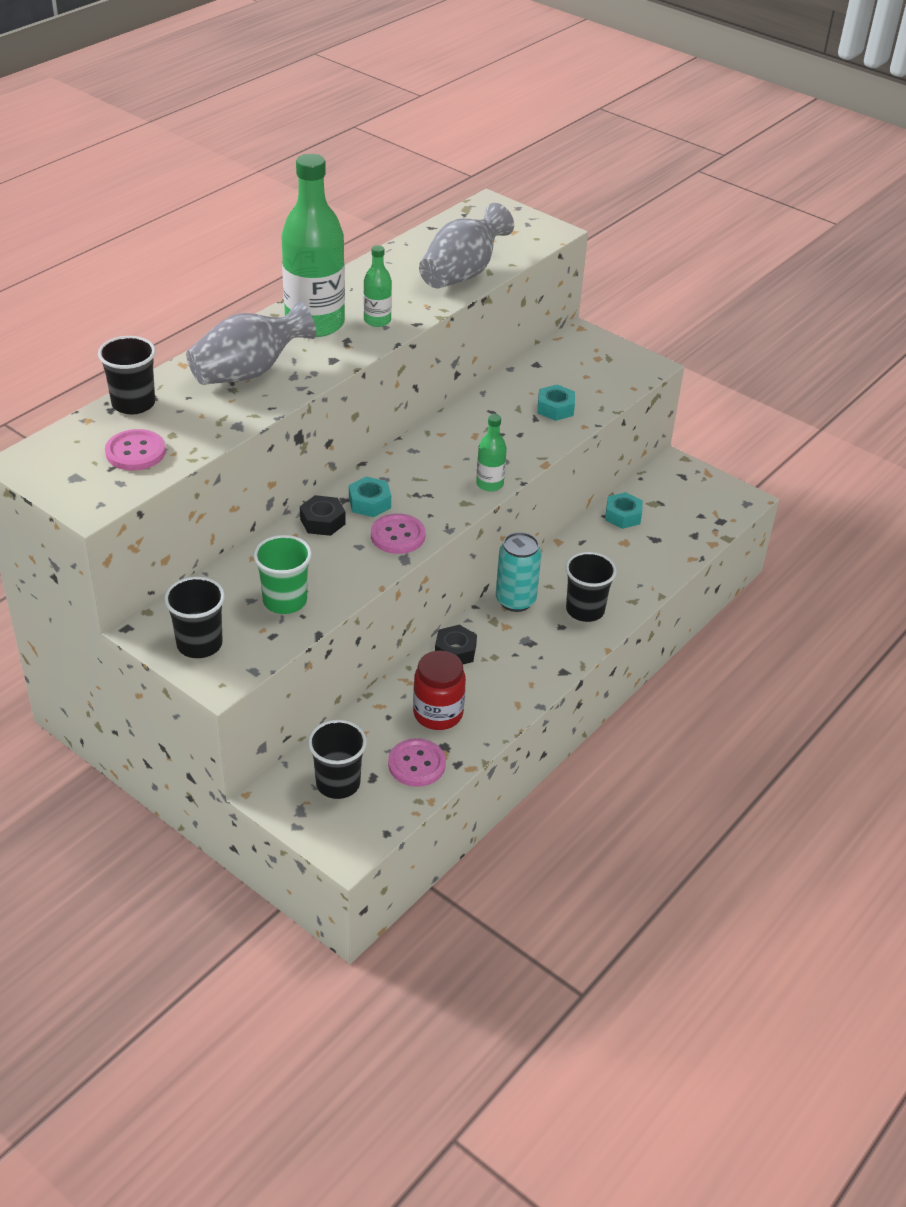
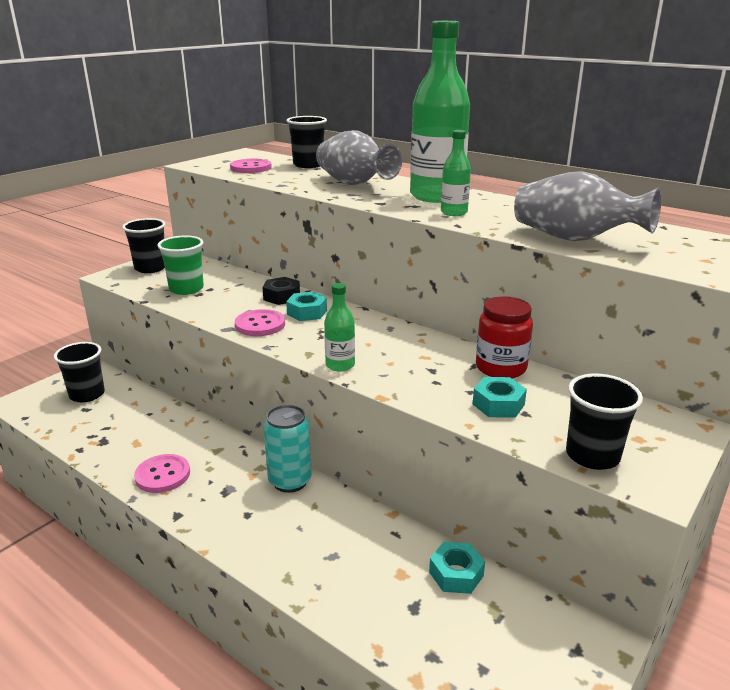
camera: 90 degrees right, 15 degrees down
pink button [388,738,446,787] -> pink button moved to [134,454,190,493]
red jar [413,651,466,730] -> red jar moved to [476,297,533,378]
black nut [435,625,477,664] -> none
black cup [565,552,617,622] -> black cup moved to [566,374,643,470]

